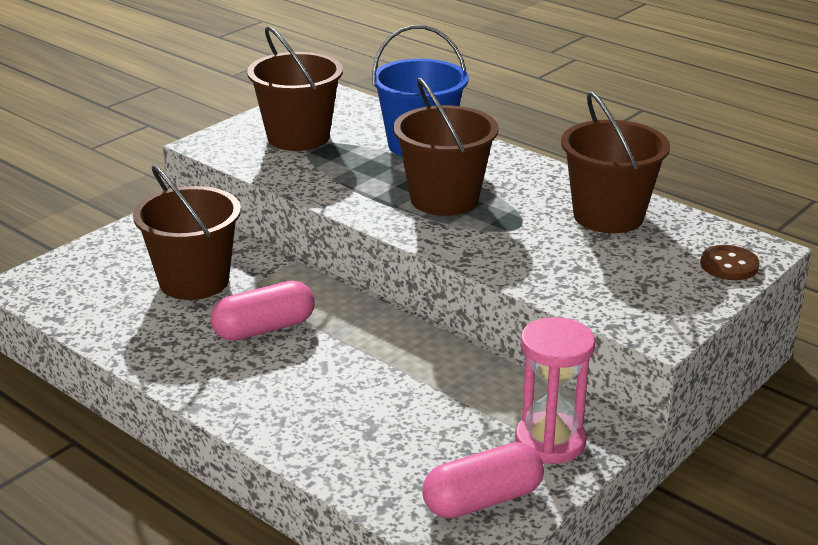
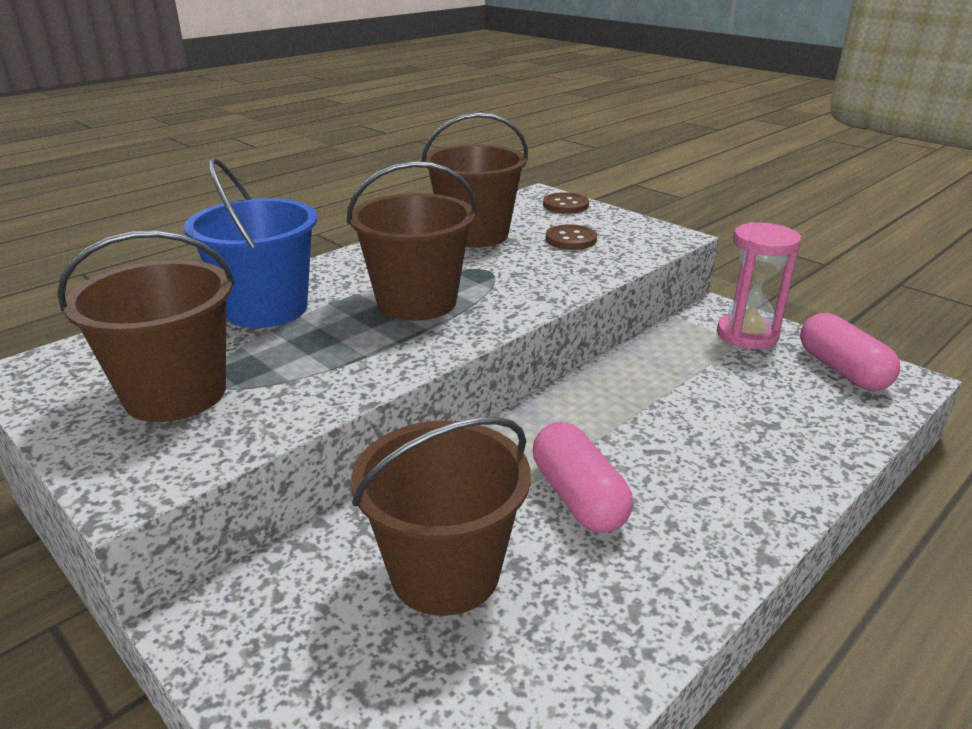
camera: 85 degrees left, 0 degrees up
none -> brown button [546,224,597,250]

